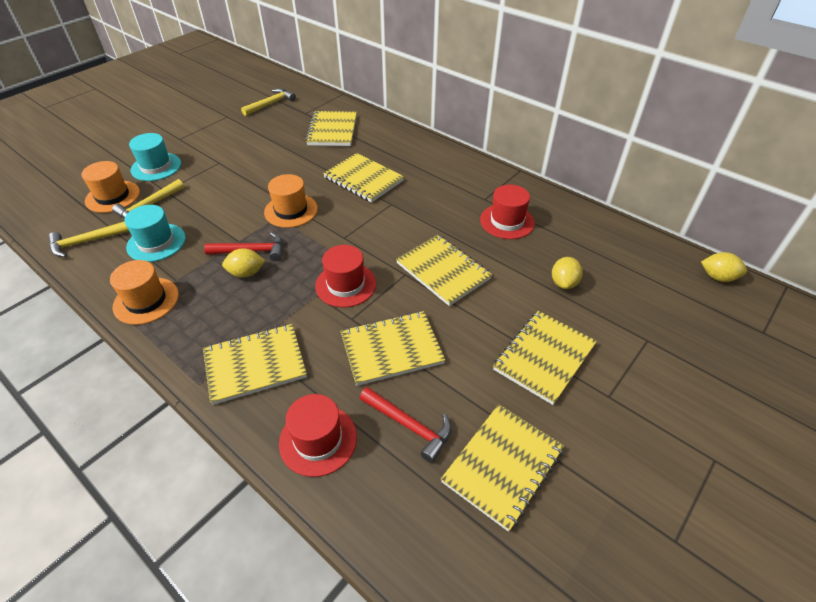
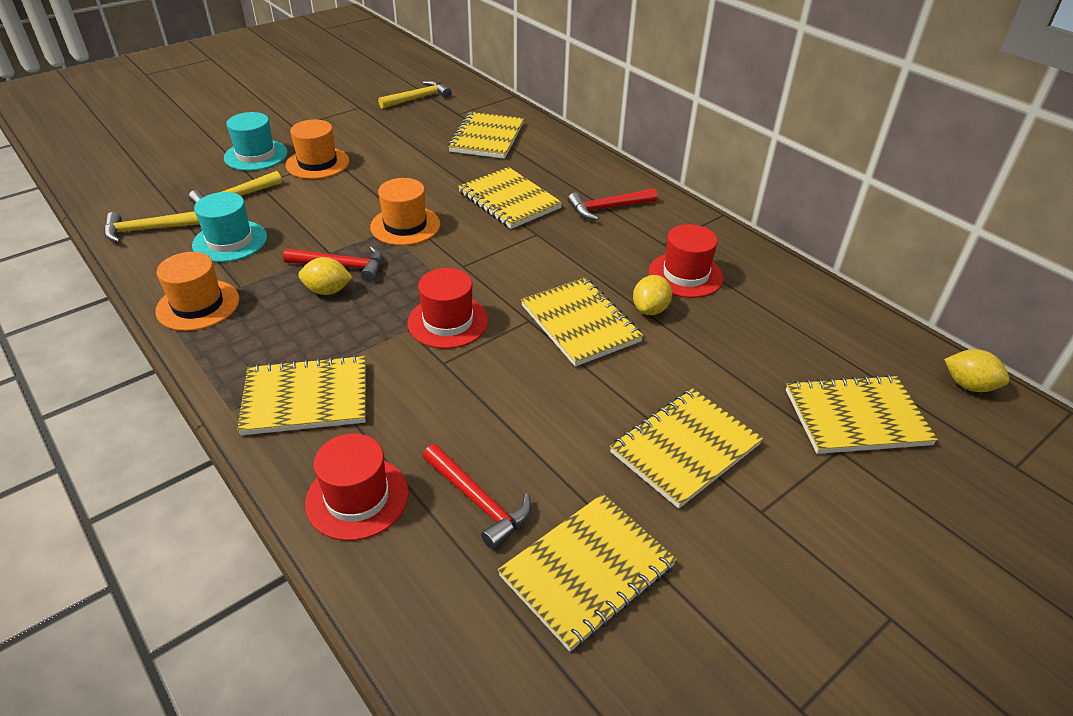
camera: 10 degrees right, 5 degrees down
orange hat [81,161,140,213] -> orange hat moved to [286,120,349,179]
yellow notebook [340,311,445,386] -> yellow notebook moved to [786,375,938,454]
yellow lemon [552,257,583,289] -> yellow lemon moved to [633,275,672,315]
none -> red hammer [568,188,657,220]

